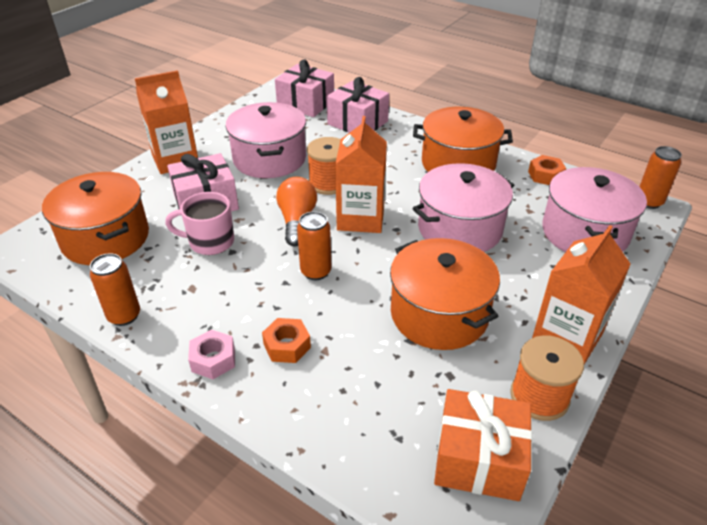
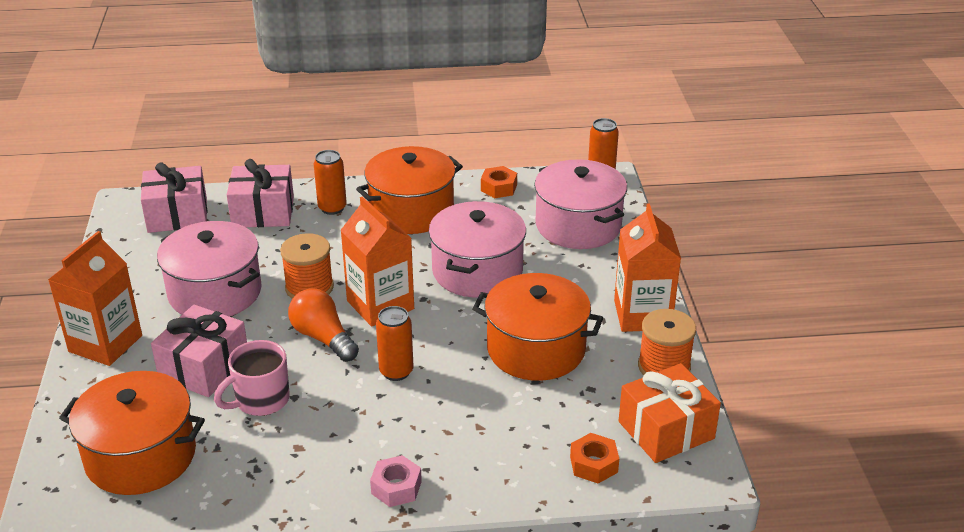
camera: 40 degrees left, 5 degrees down
orange can [90,253,140,326] -> orange can moved to [314,150,347,215]
orange nut [262,318,311,363] -> orange nut moved to [570,433,619,484]

